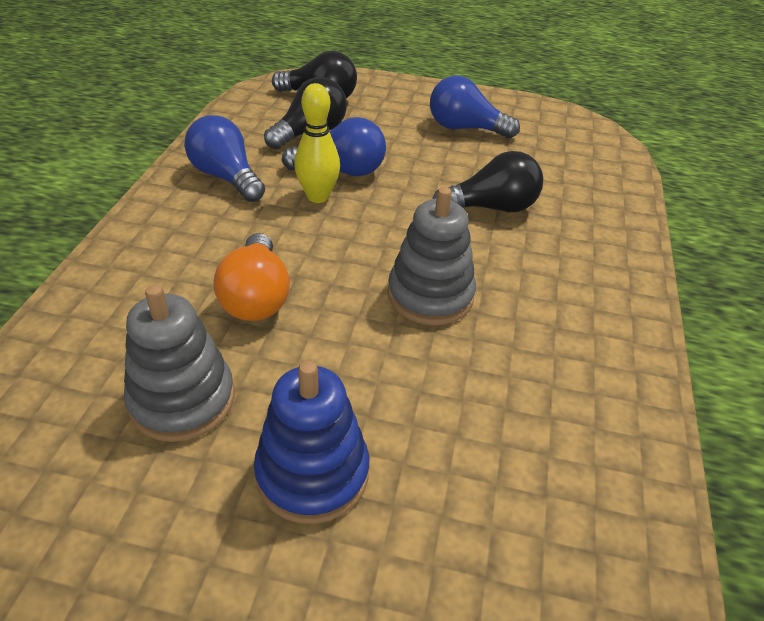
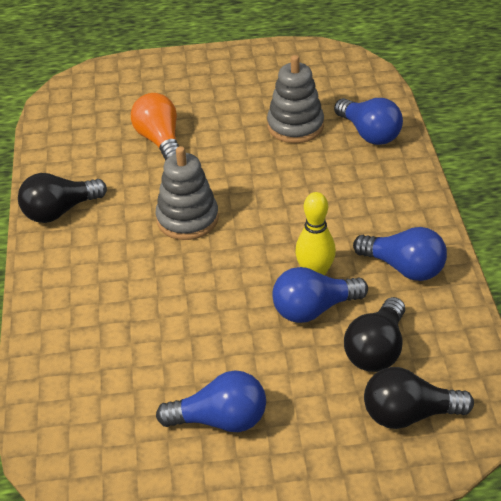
camera: 165 degrees right, 0 degrees up
orange light bulb [213,233,290,321] -> orange light bulb moved to [131,93,179,161]
blue stacking toy [254,361,369,524] -> none
black light bulb [433,151,543,212] -> black light bulb moved to [18,173,107,223]
none -> blue light bulb [334,98,403,145]

